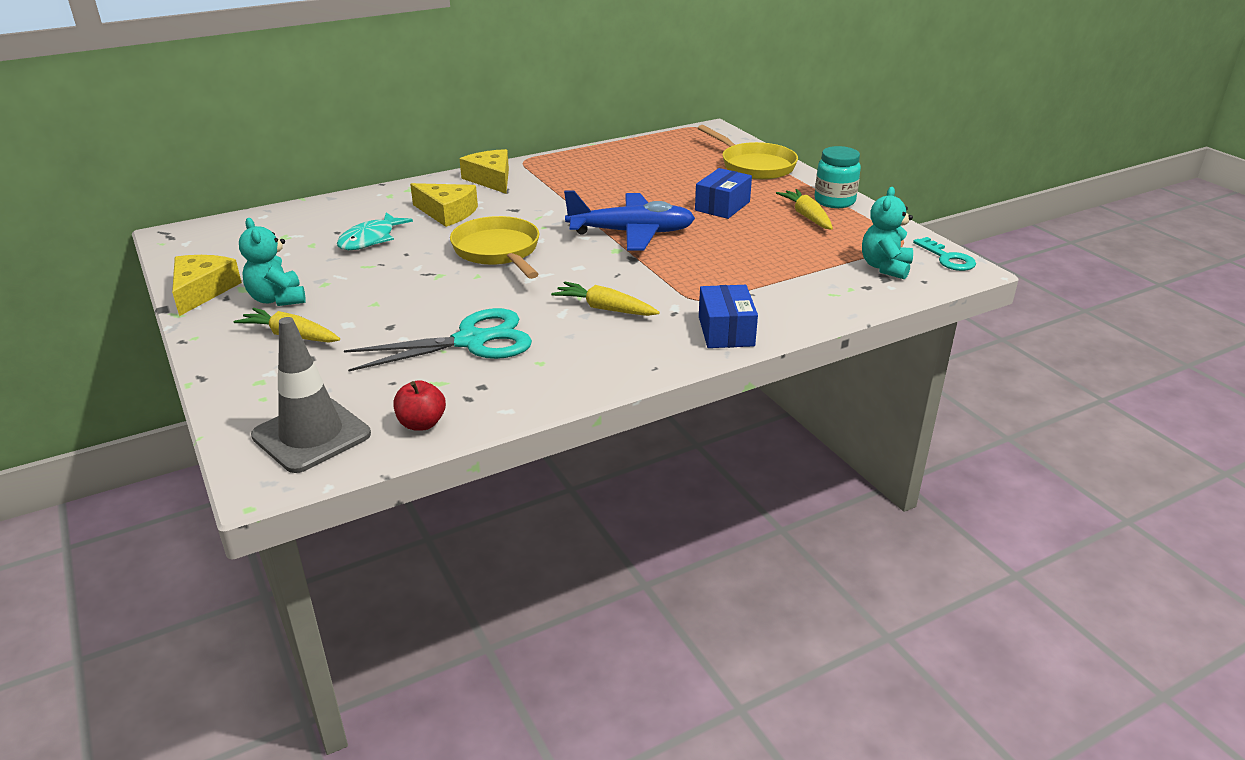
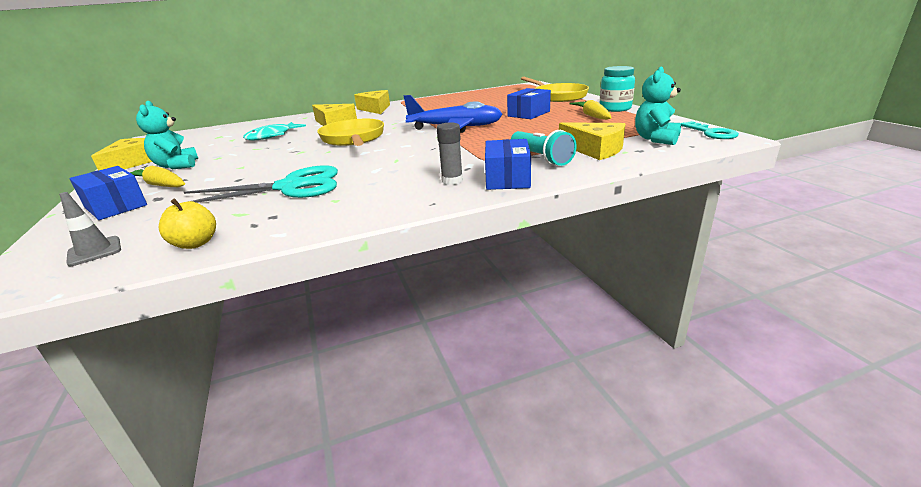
camera: 10 degrees right, 5 degrees down
grey traffic cone [251,317,371,473] -> grey traffic cone [59,192,121,266], size x0.51
red apple [393,380,446,431] -> yellow apple [159,199,216,249]
yellow carrot [551,282,660,316] -> none
none -> blue box [69,166,147,220]
none -> grey glue stick [437,122,463,185]
none -> turquoise flashlight [511,130,577,166]
none -> yellow cheese [559,122,625,160]

